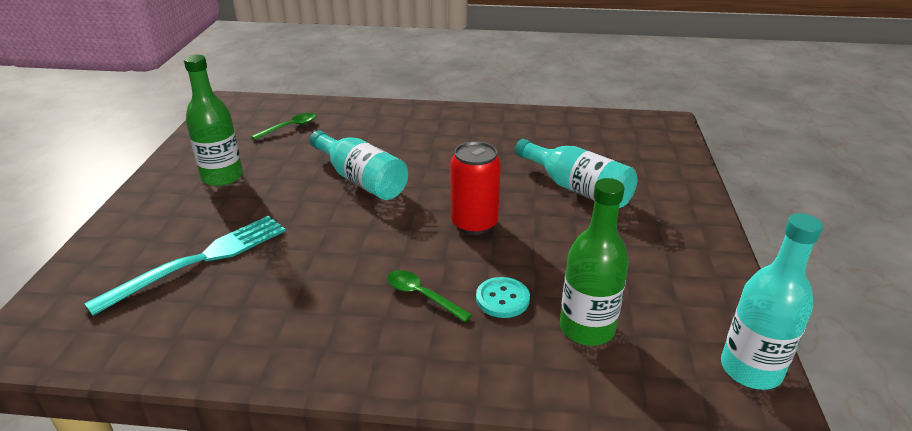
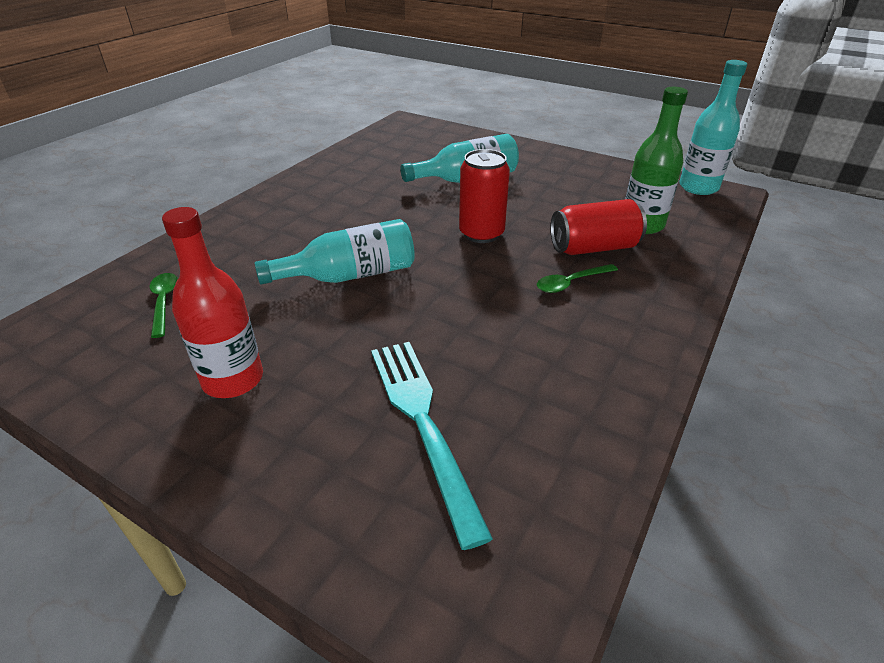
camera: 65 degrees left, 5 degrees up
green bottle [184,55,243,186] -> red bottle [162,207,263,398]
turquoise button [476,277,530,318] -> red can [550,199,647,255]

